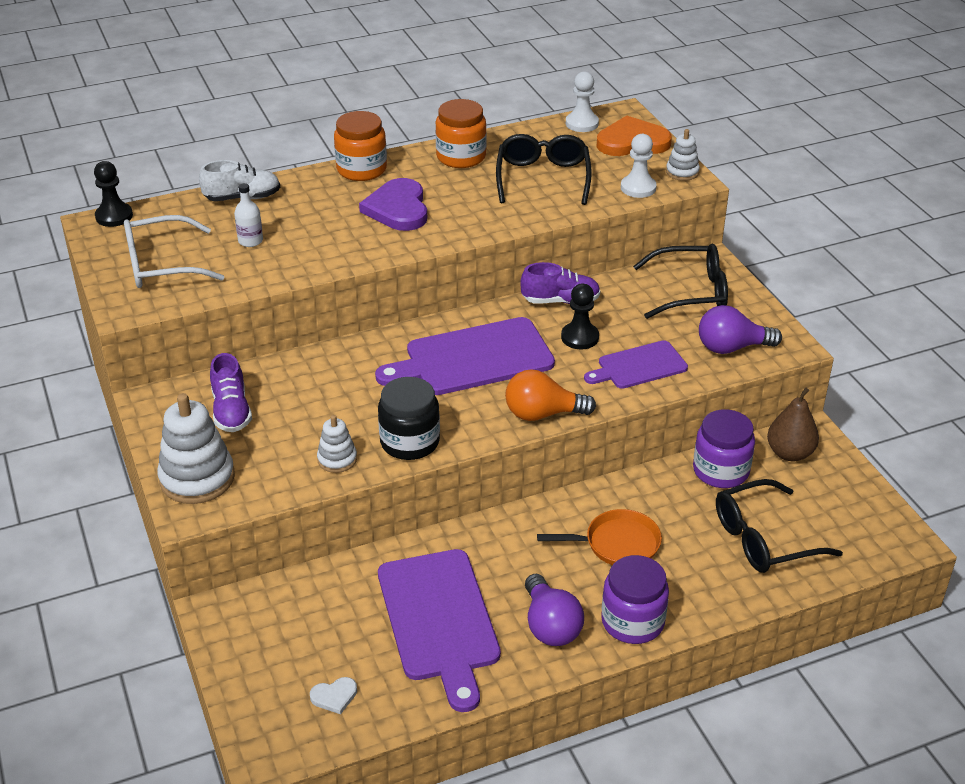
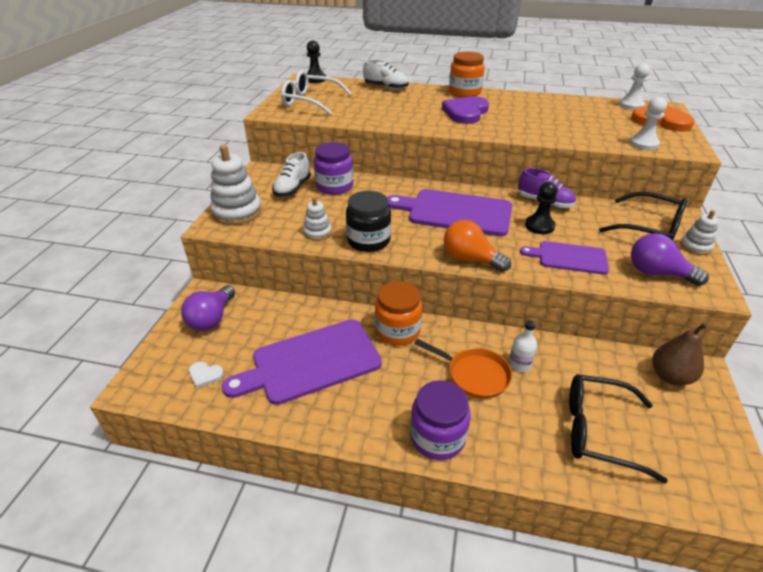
camera: 35 degrees right, 0 degrees up
purple shoe [210,353,252,432] -> white shoe [272,152,311,197]
white bottle [234,183,263,247] -> white bottle moved to [509,320,537,372]
purple cutting board [378,549,501,712] -> purple cutting board turned 45 degrees clockwise [222,319,382,405]
orange jar [435,99,486,168] -> orange jar moved to [375,281,422,345]
black glasses [496,134,592,205] -> none
purple light bulb [525,574,584,646] -> purple light bulb moved to [181,285,235,331]
white stacking toy [666,129,700,181] -> white stacking toy moved to [680,210,719,255]
purple jar [693,409,755,488] -> purple jar moved to [314,142,353,195]

